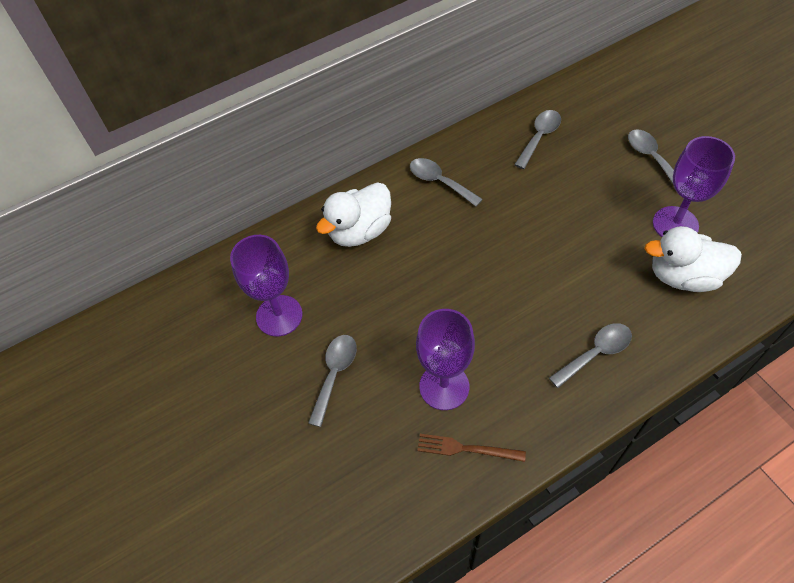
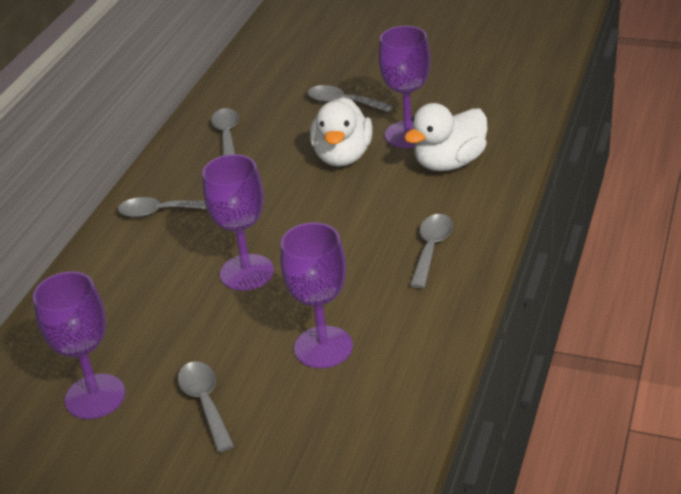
camera: 40 degrees left, 20 degrees down
white duck [316,182,391,247] -> white duck moved to [310,97,372,166]
brown fork [417,434,526,462] -> none
none -> purple goblet [202,154,274,291]

